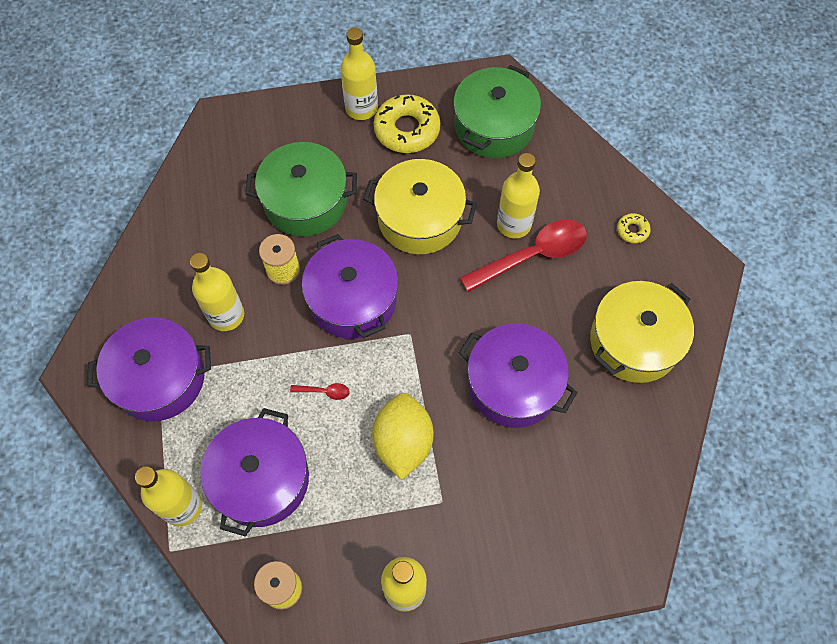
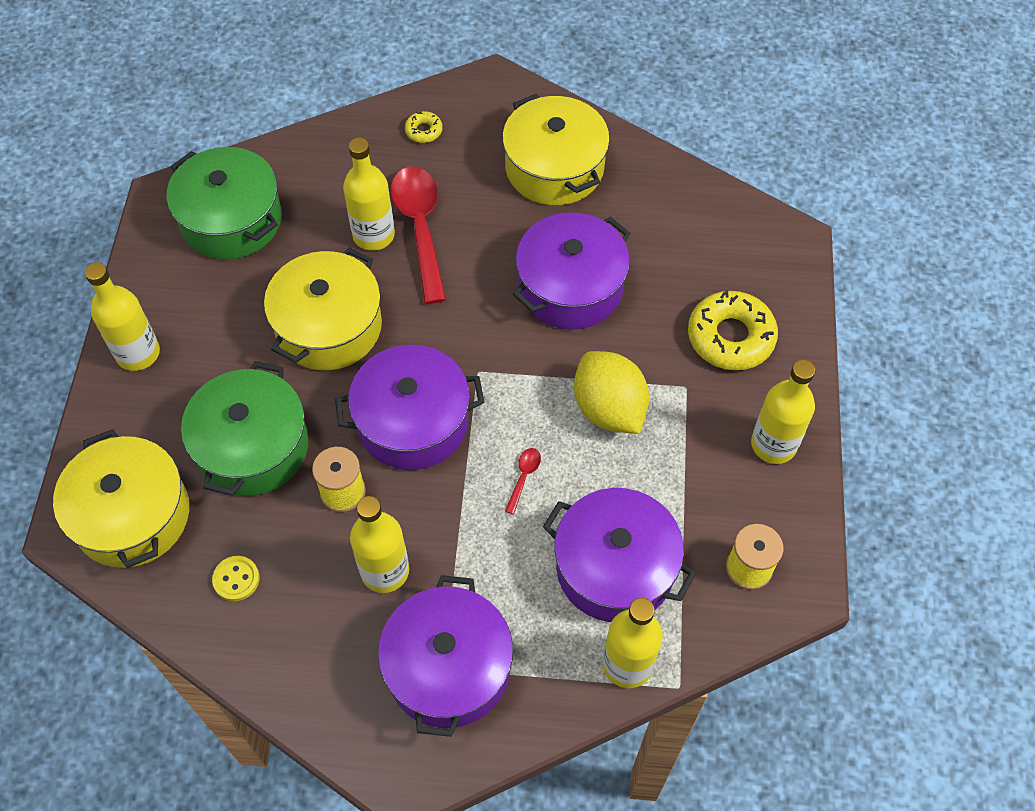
camera: 75 degrees left, 5 degrees down
yellow lemon [372,393,434,480] -> yellow lemon turned 45 degrees clockwise [574,351,649,434]
yellow donut [373,94,441,153] -> yellow donut moved to [688,290,778,371]
none -> yellow pot [53,429,189,568]
none -> yellow button [212,556,260,601]

